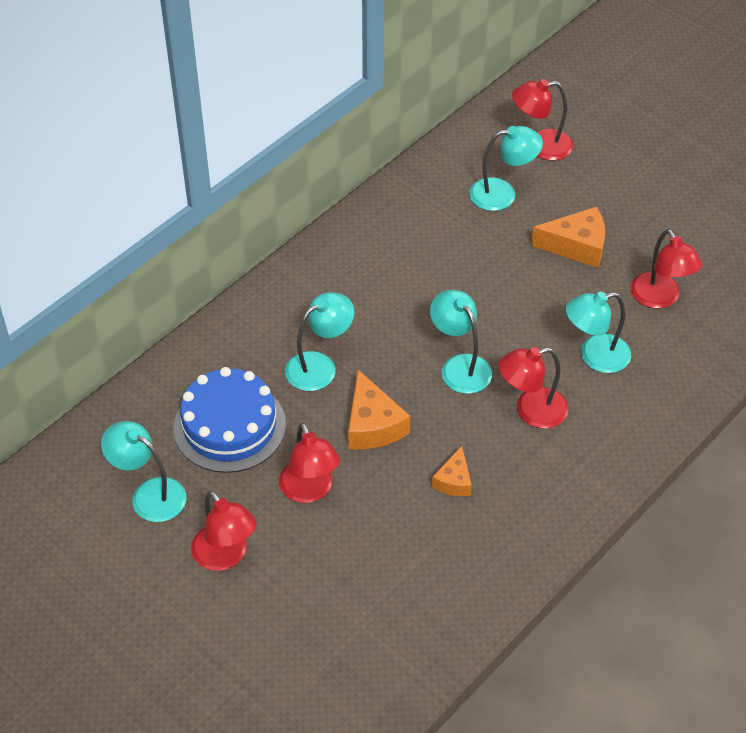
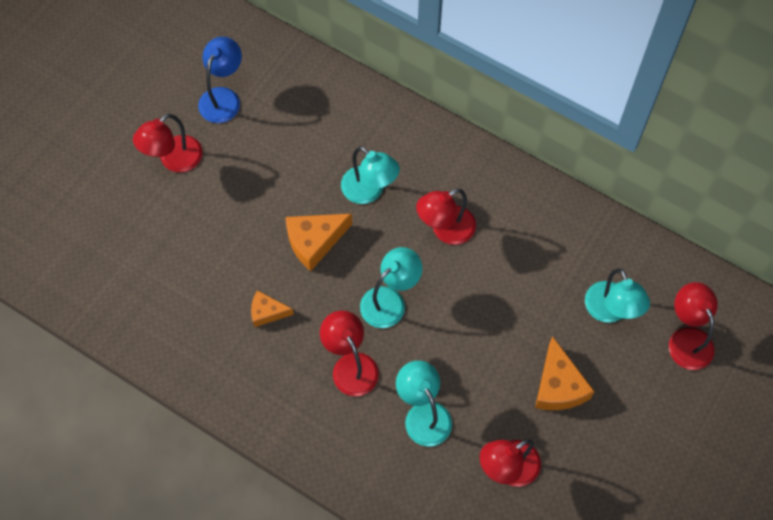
camera: 80 degrees right, 15 degrees up
turquoise lamp [101,421,186,522] -> blue lamp [198,37,242,123]
blue cake [174,367,286,473] -> none
red lamp [279,423,340,503] -> red lamp moved to [416,188,476,245]

